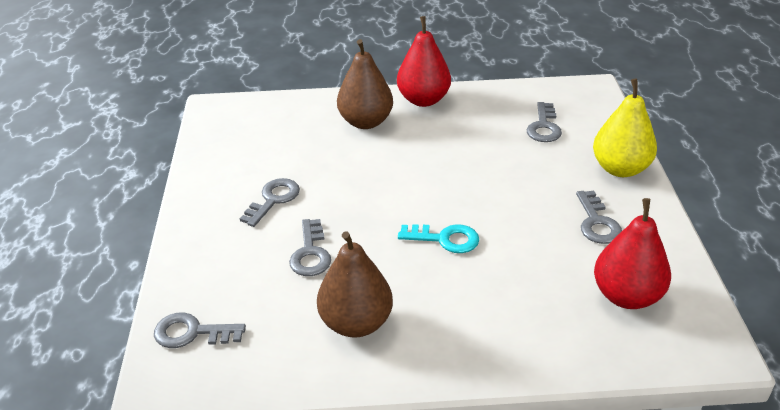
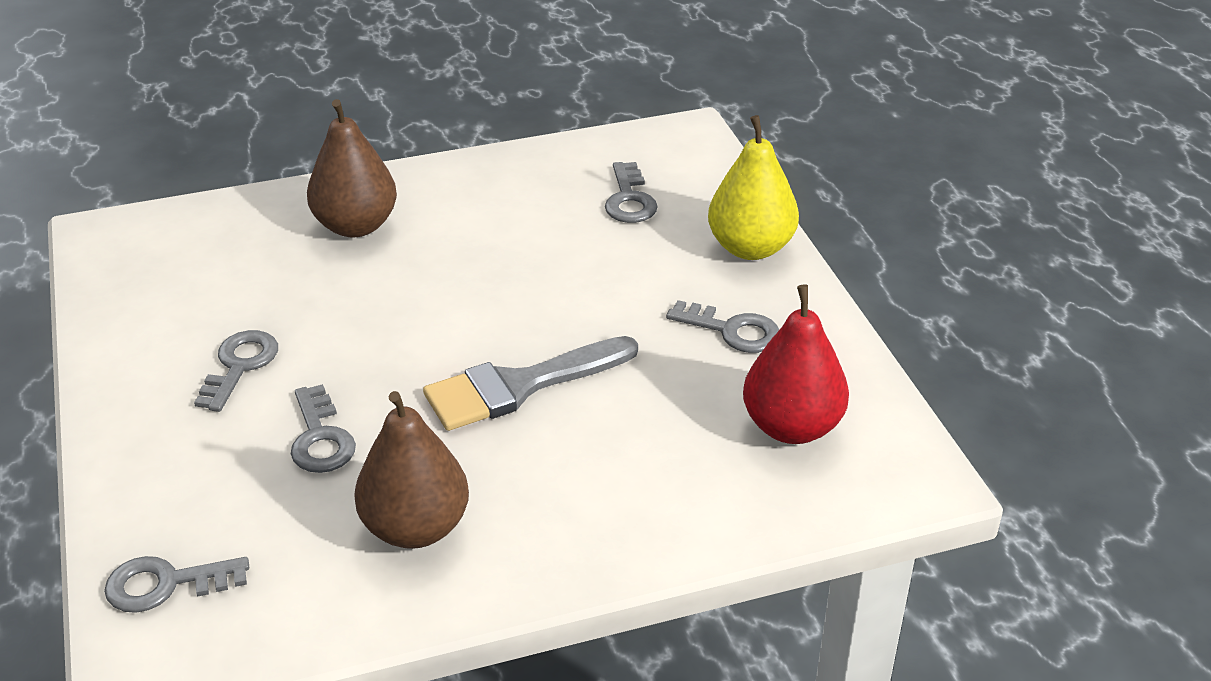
camera: 15 degrees left, 0 degrees up
red pear [397,16,451,107] -> none
turquoise key [398,224,479,253] -> grey brush [423,336,638,431]
grey key [576,191,622,244] -> grey key turned 45 degrees counterclockwise [666,300,779,353]

